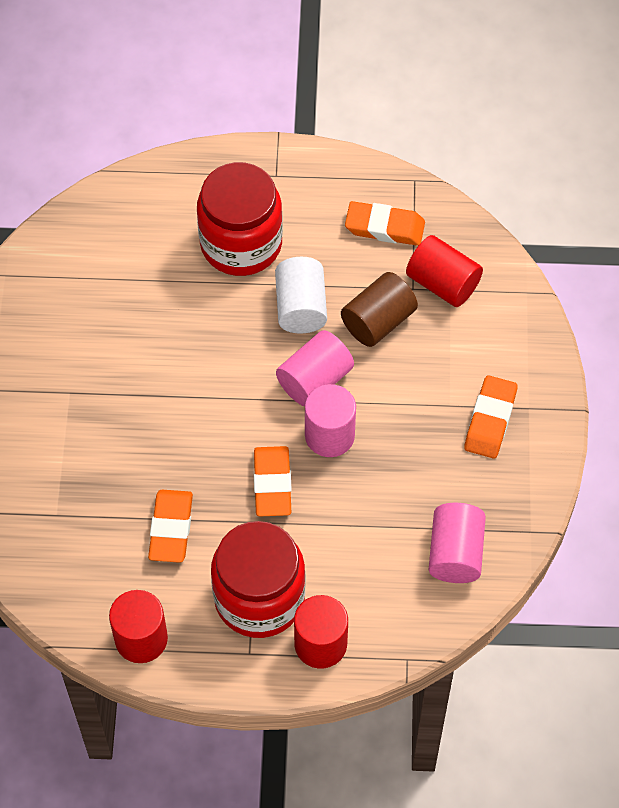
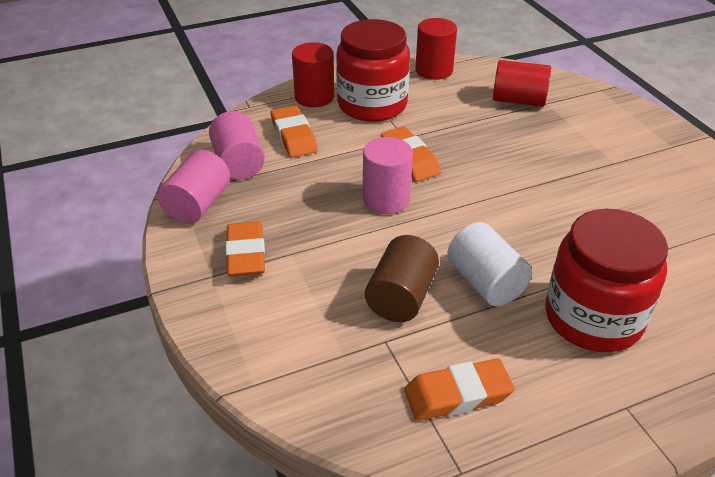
camera: 155 degrees right, 20 degrees down
orange eraser [148,490,193,563] -> orange eraser moved to [271,105,318,158]
pink cylinder [276,330,354,407] -> pink cylinder moved to [157,150,230,224]
red cylinder [406,235,483,307] -> red cylinder moved to [493,60,551,107]

